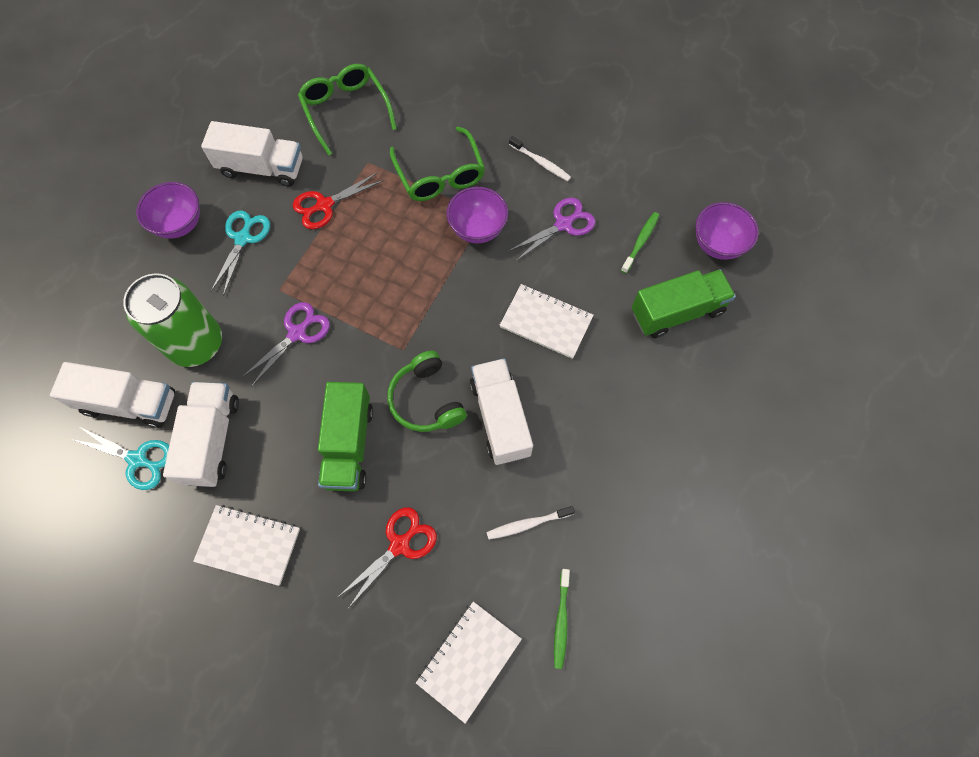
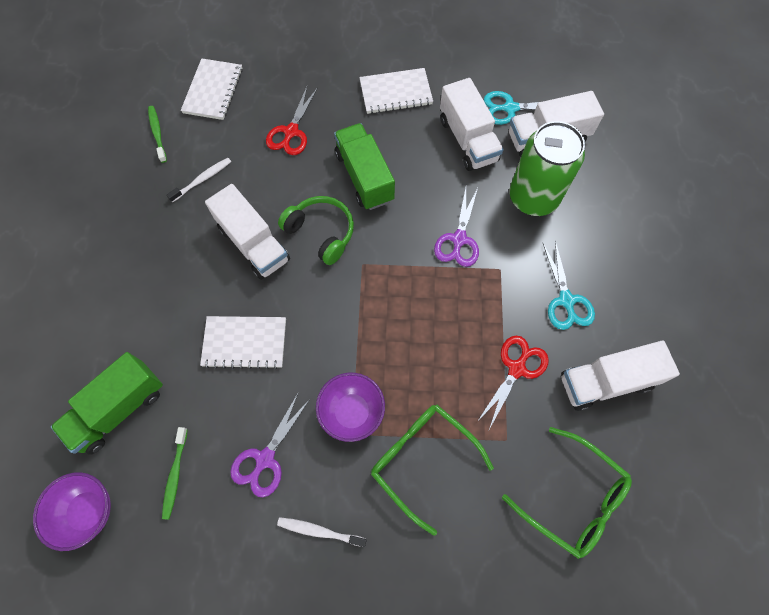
camera: 155 degrees right, 0 degrees up
purple bowl [136,182,200,239] -> none

